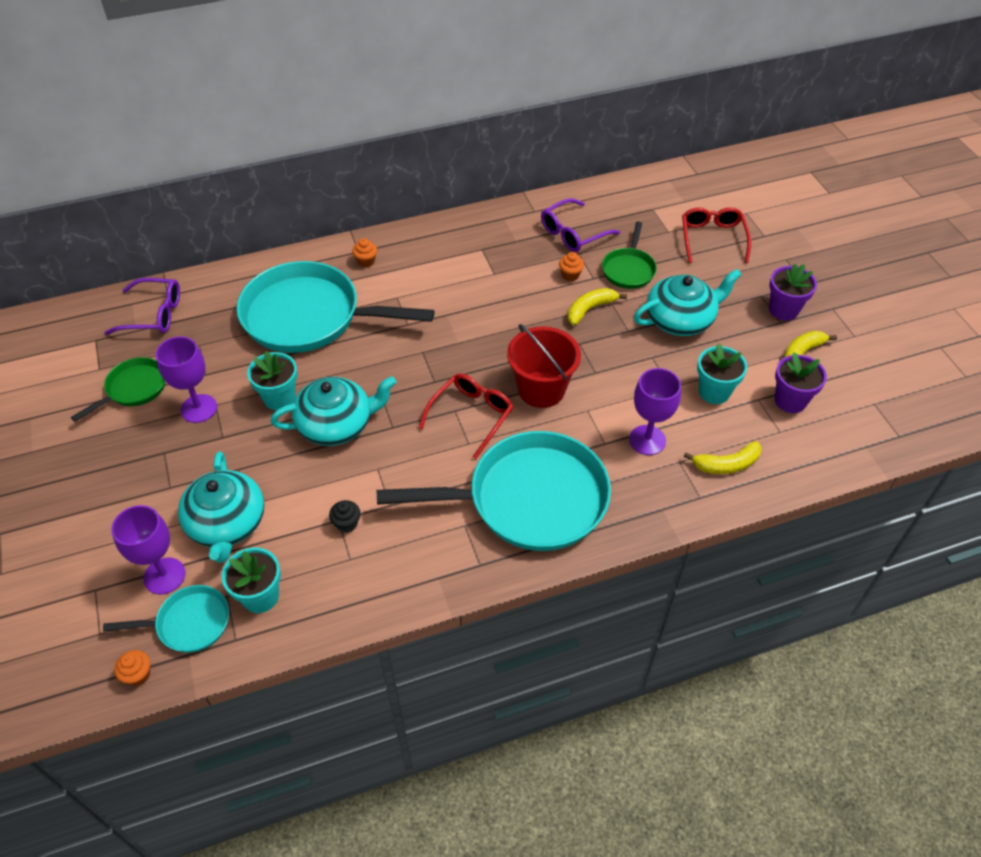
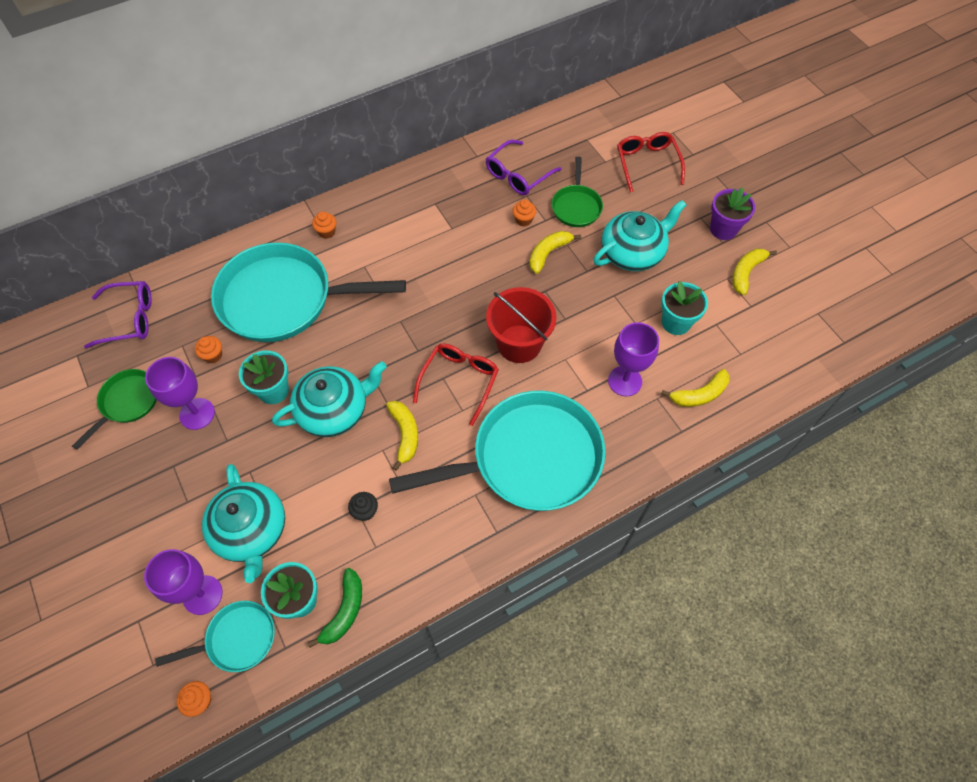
camera: 10 degrees left, 10 degrees up
purple flower pot [775,353,827,413] -> none
none -> orange cupcake [195,336,222,363]
none -> green banana [308,568,362,648]
none -> yellow banana [386,401,418,471]

